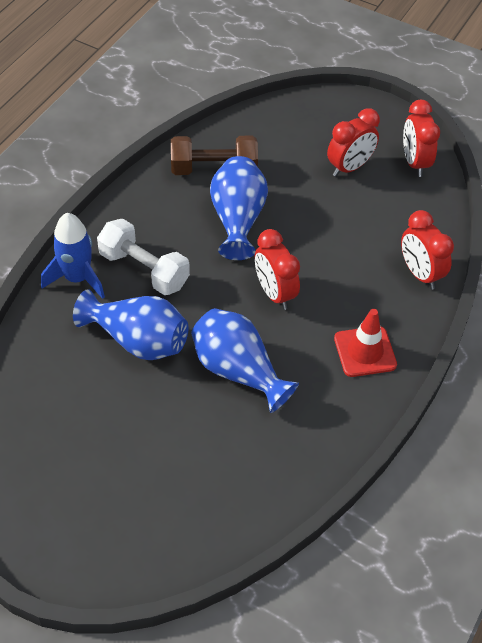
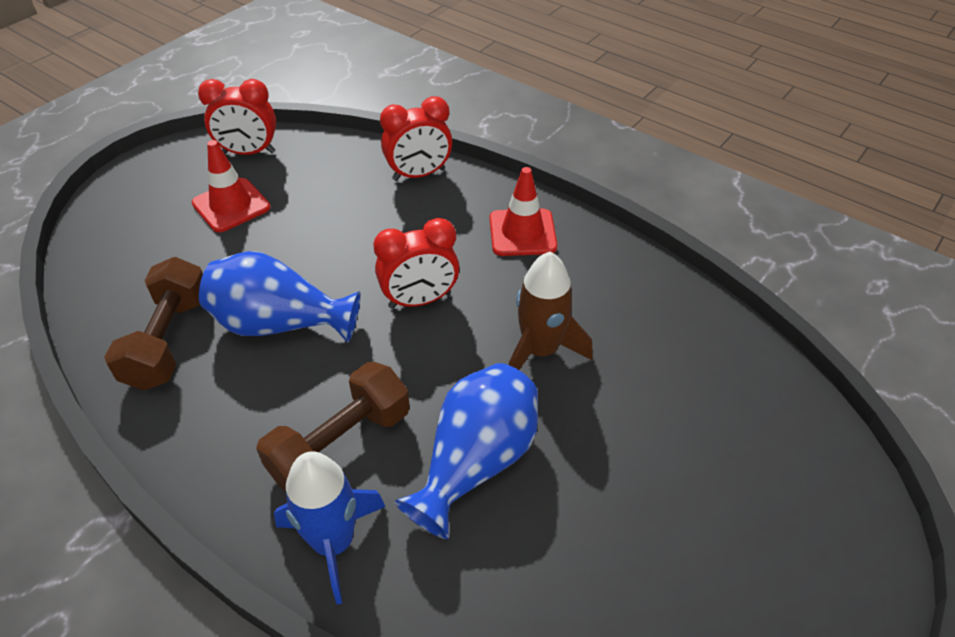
camera: 80 degrees left, 5 degrees down
white dumbbell [97,219,190,295] -> brown dumbbell [256,362,410,492]
blue vase [191,308,299,413] -> brown rocket [509,252,593,370]
red clock [327,108,380,177] -> red traffic cone [192,140,271,232]

